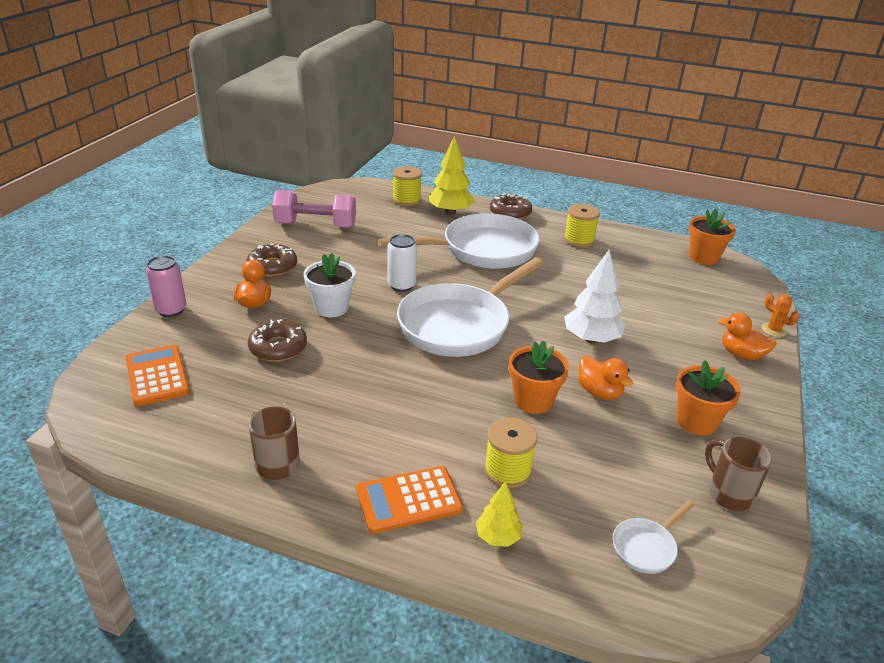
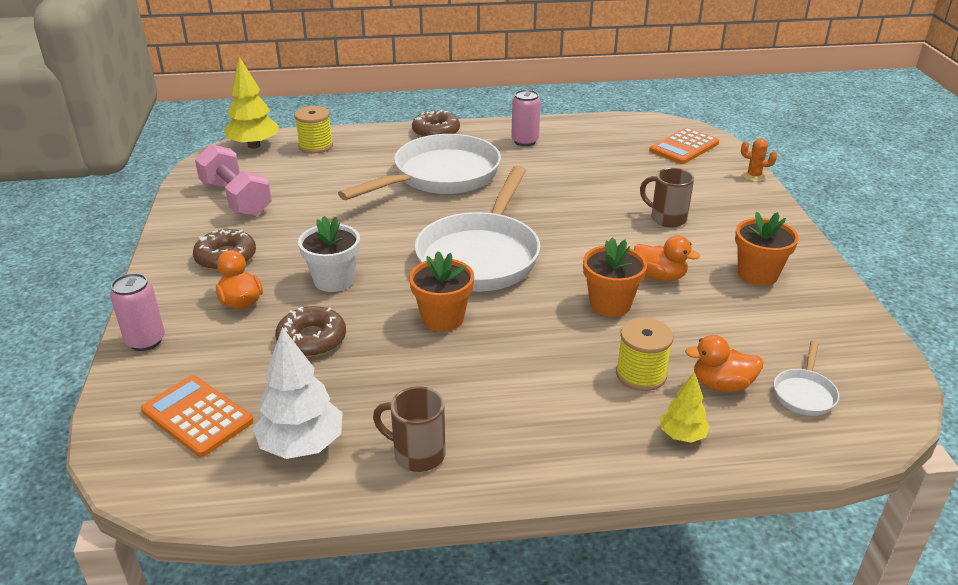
camera: 25 degrees left, 0 degrees up
pink dumbbell [272,190,356,228] -> pink dumbbell turned 75 degrees clockwise [195,144,272,217]
orange calculator [356,466,463,534] -> orange calculator moved to [649,128,719,164]
white can [387,234,417,292] -> none
yellow tree [428,135,475,215] -> yellow tree moved to [224,57,279,149]
yellow spool [564,204,600,247] -> pink can [511,90,541,146]
white tree [564,250,625,344] -> white tree moved to [253,327,343,459]
orange flower pot [689,209,736,265] -> orange flower pot moved to [409,251,474,332]
brown mug [705,437,772,511] -> brown mug moved to [640,168,694,227]
orange duck [718,312,777,360] -> orange duck moved to [685,335,763,392]

